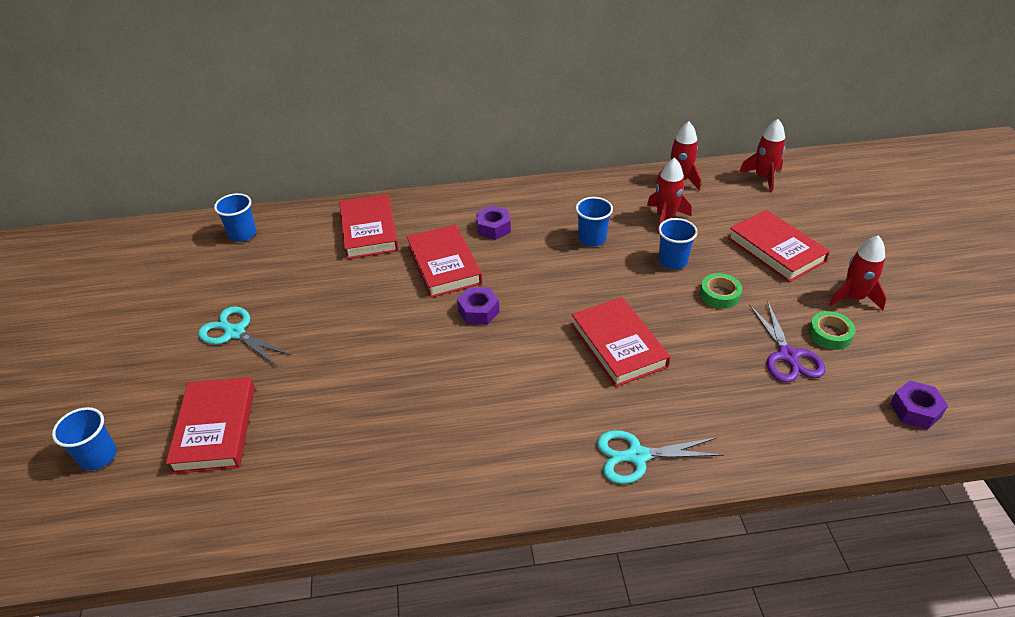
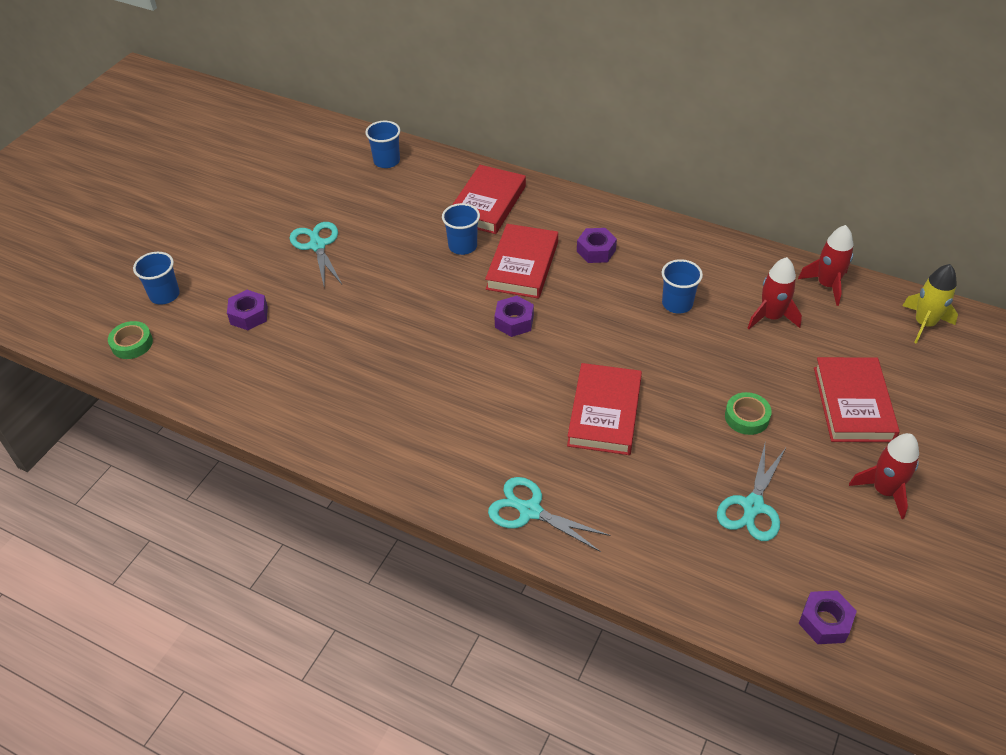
camera: 35 degrees right, 5 degrees up
red book [166,377,255,474] -> purple nut [227,290,268,330]
blue cup [658,218,698,269] -> blue cup moved to [442,203,480,255]
red rocket [739,119,785,192] -> yellow rocket [903,264,958,344]
purple scissors [750,301,826,383] -> turquoise scissors [717,444,786,541]
green tape [808,311,856,350] -> green tape moved to [108,321,153,359]

